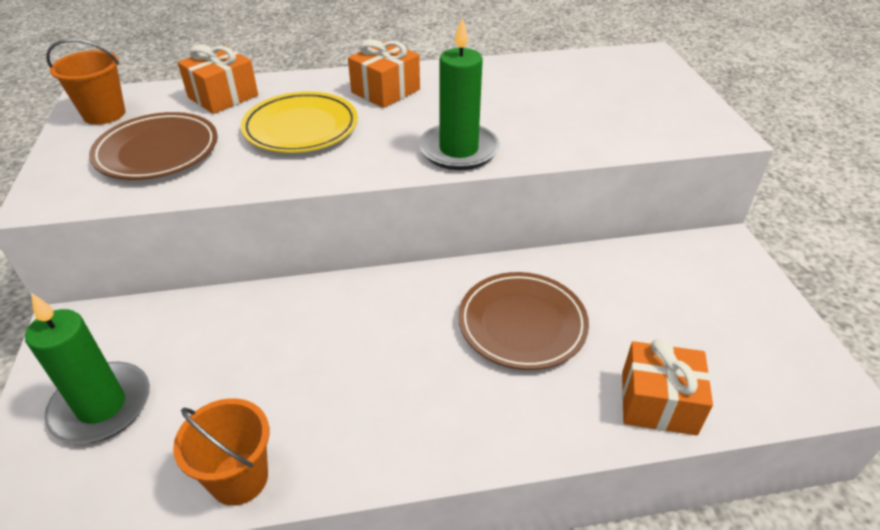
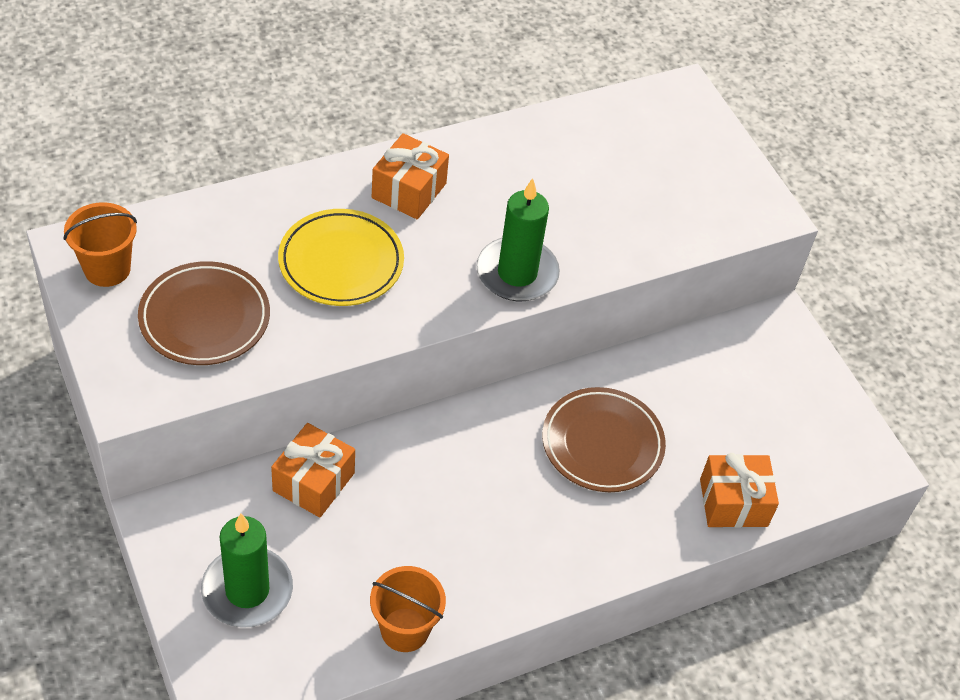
camera: 20 degrees left, 10 degrees up
orange gift [178,44,258,114] -> orange gift moved to [271,423,355,518]

